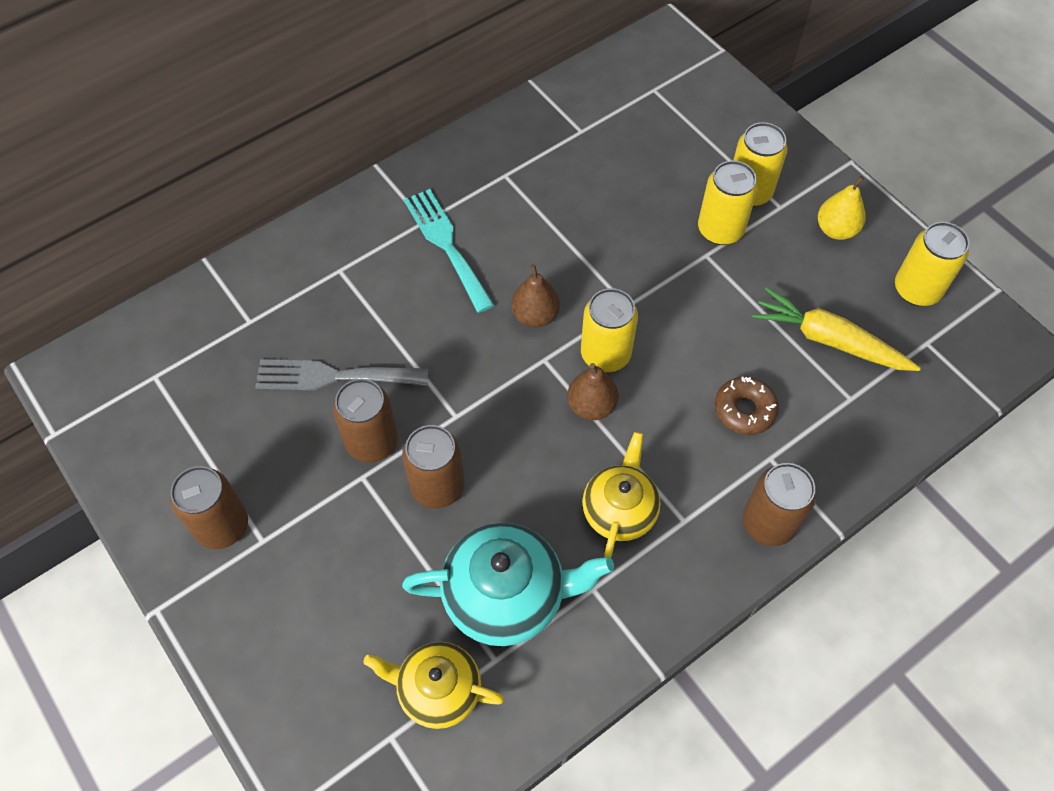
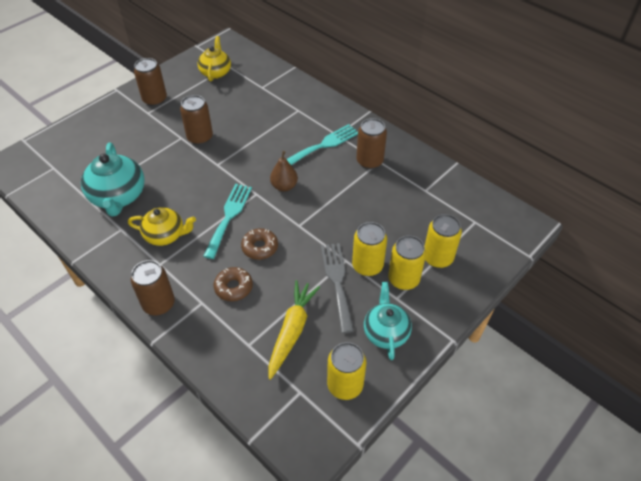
camera: 80 degrees right, 10 degrees down
grey fork [255,359,428,390] -> grey fork moved to [321,243,354,333]
yellow teapot [363,642,504,729] -> yellow teapot moved to [197,36,231,82]
brown can [402,425,465,508] -> brown can moved to [356,118,387,169]
brown pear [567,363,619,420] -> turquoise fork [203,184,252,259]
yellow can [581,288,638,372] -> yellow can moved to [424,214,462,268]
yellow pear [818,176,866,240] -> turquoise teapot [364,282,412,360]
none -> brown donut [241,228,278,260]

